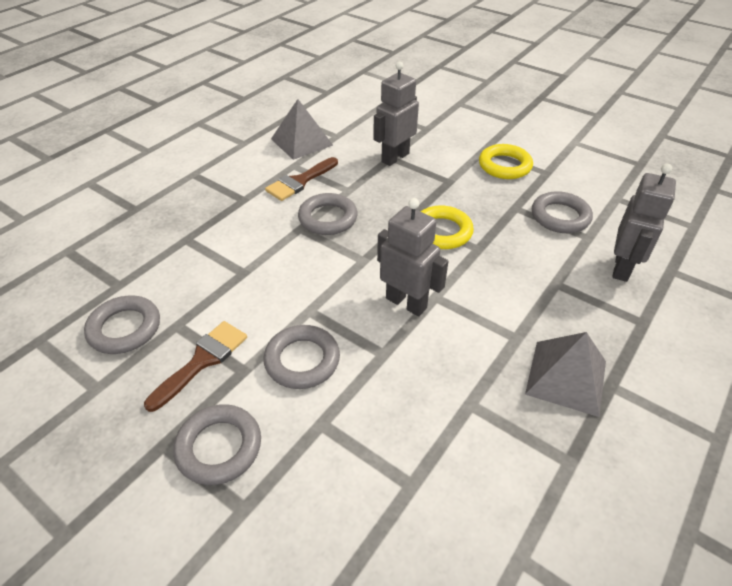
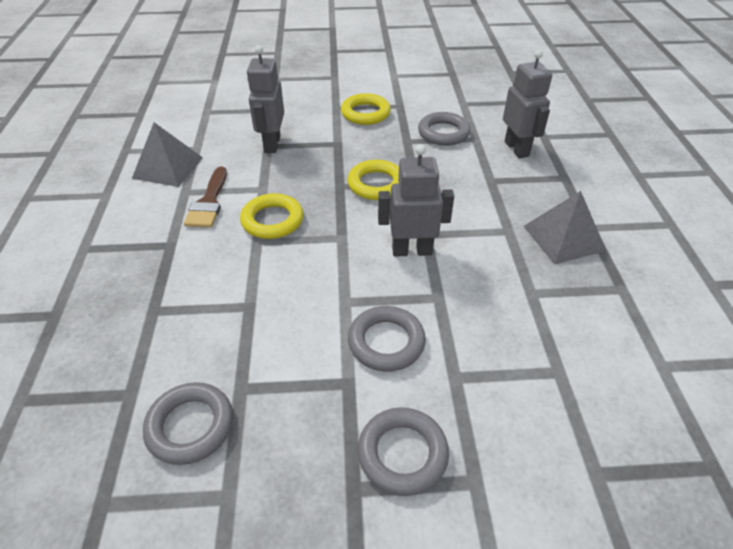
camera: 40 degrees left, 0 degrees up
brown brush [144,321,247,412] -> none
grey ring [298,193,358,235] -> yellow ring [240,193,303,239]

